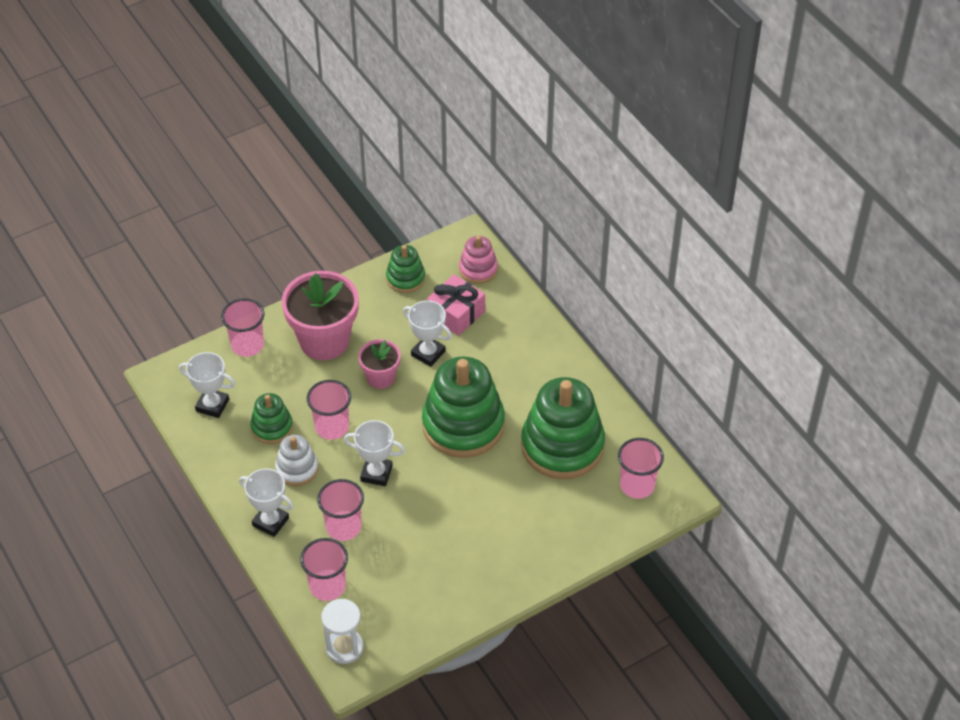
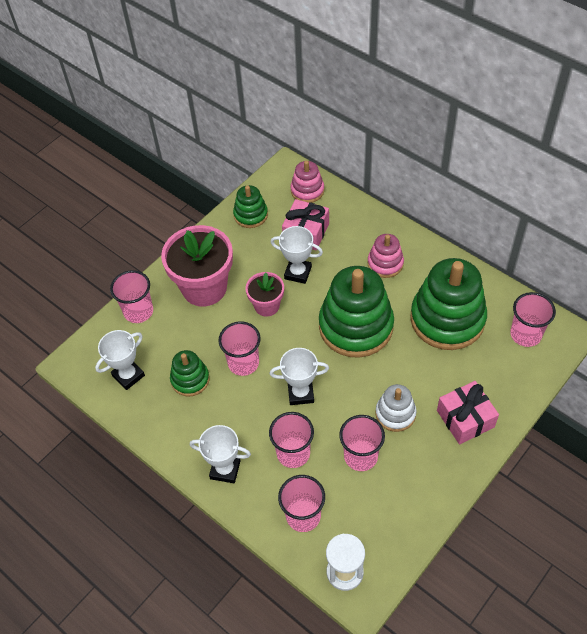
camera: 15 degrees left, 5 degrees up
white trophy [179,352,235,418] -> white trophy turned 45 degrees counterclockwise [95,330,145,390]
white stacking toy [275,435,318,486] -> white stacking toy moved to [376,384,416,432]
none -> pink cup [339,415,385,471]
none -> pink stacking toy [368,234,404,278]
none -> pink gift [437,381,499,444]

